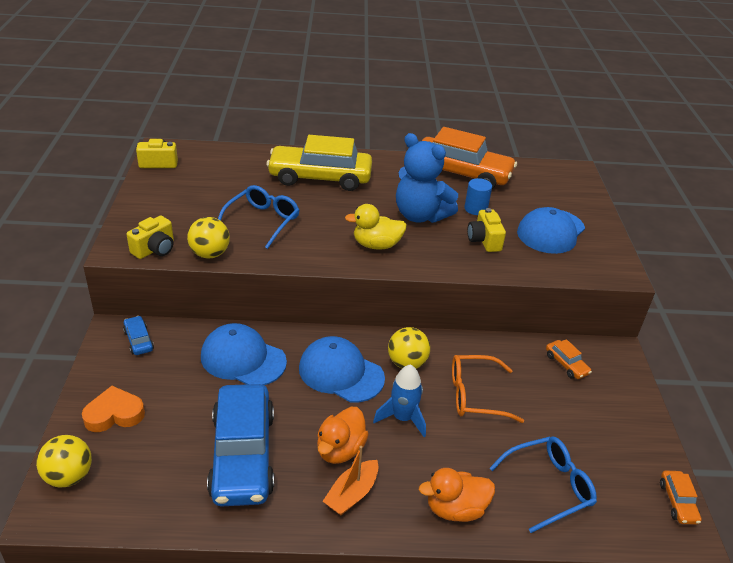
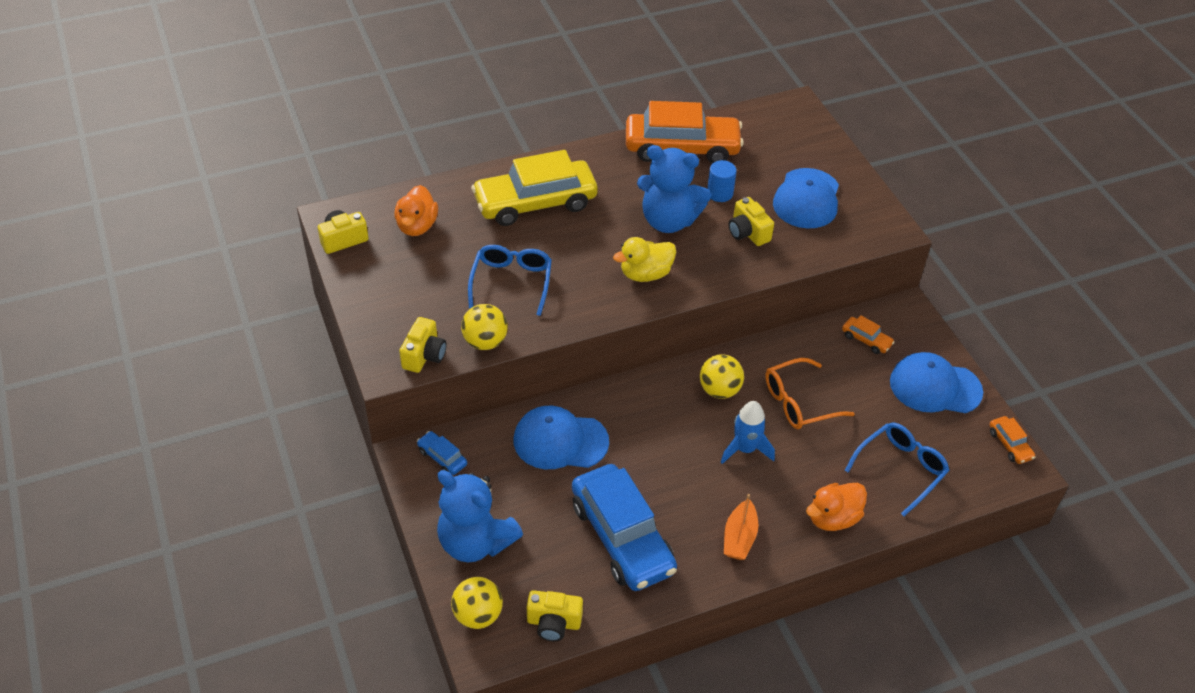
camera: 20 degrees left, 10 degrees up
orange heart [82,386,145,432] -> blue teddy bear [437,470,523,562]
blue cap [299,336,385,403] -> blue cap moved to [890,352,983,413]
orange duck [317,407,369,464] -> orange duck moved to [395,185,438,236]
none -> yellow camera [527,590,583,641]

